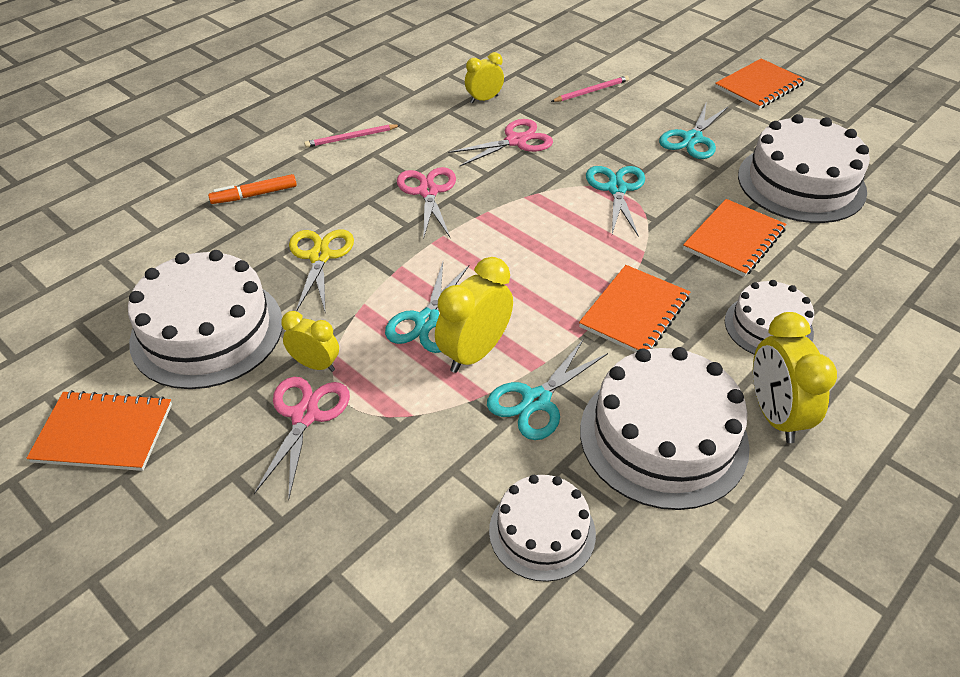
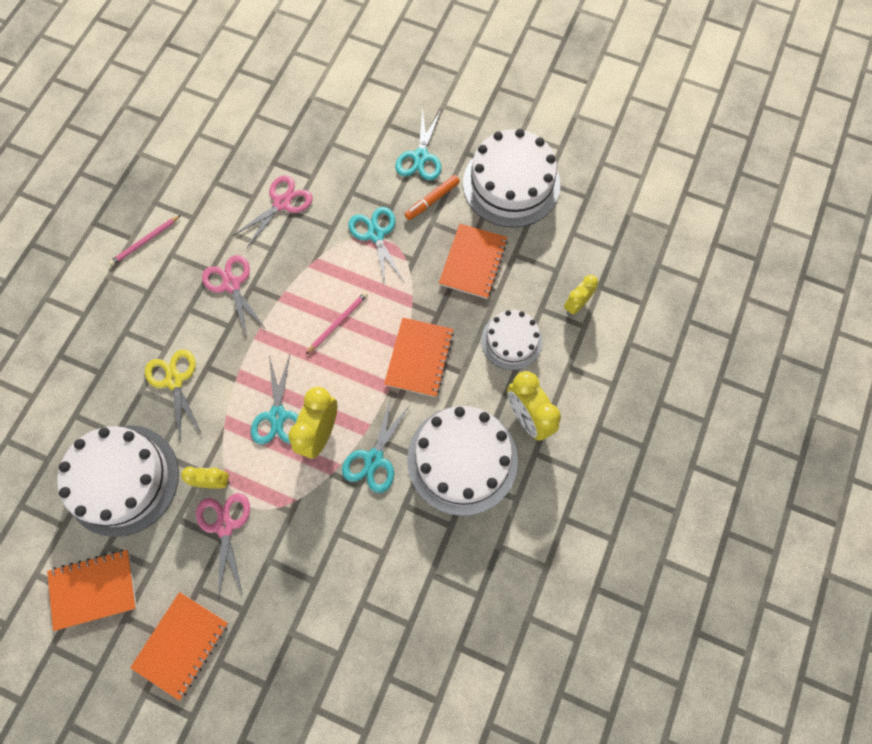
camera: 20 degrees left, 25 degrees up
orange marker [208,174,297,204] -> orange marker moved to [405,175,460,220]
yellow clock [465,52,504,104] -> yellow clock moved to [564,275,598,315]
white cake [489,475,596,582] -> none
pink pencil [551,75,629,102] -> pink pencil moved to [306,292,368,354]
orange notebook [715,58,806,110] -> orange notebook moved to [130,592,228,701]

